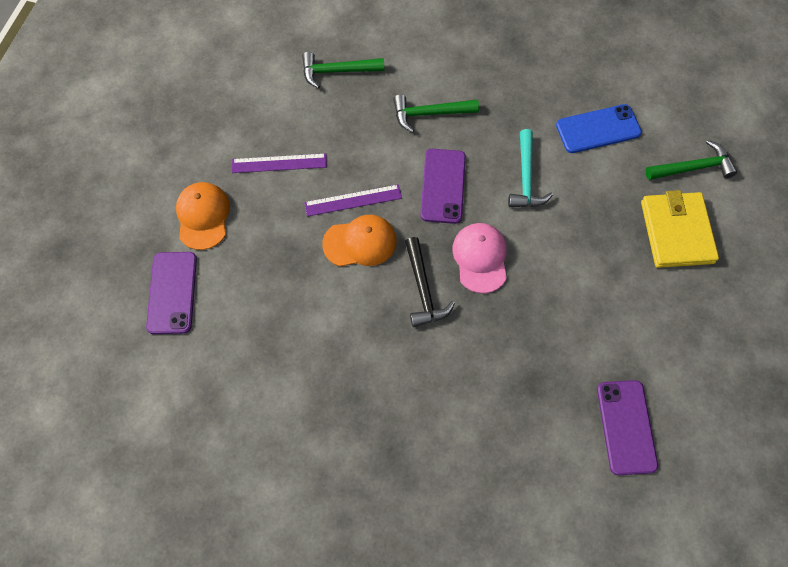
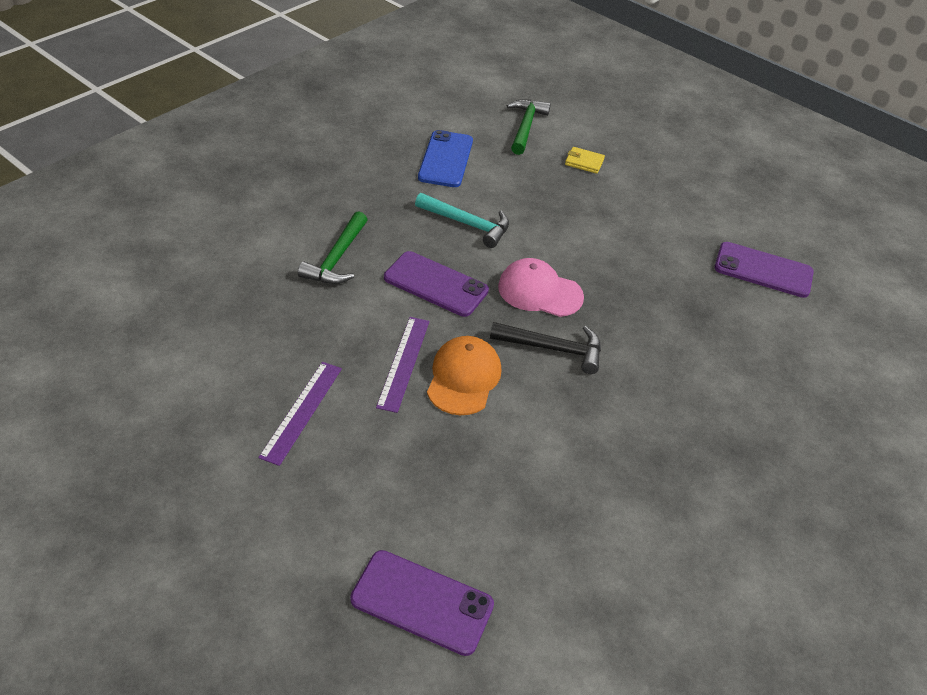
camera: 70 degrees left, 20 degrees down
orange cap [176,182,230,250] -> none
green hammer [302,51,384,89] -> none
yellow wallet [641,190,719,268] -> yellow wallet [565,147,605,174], size x0.45

